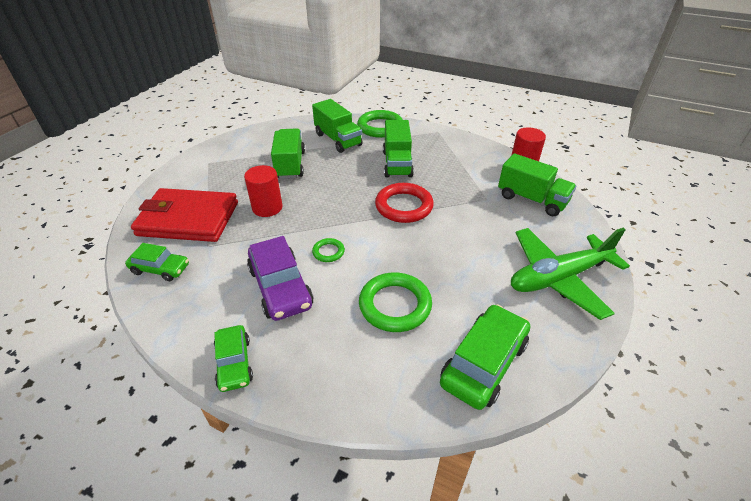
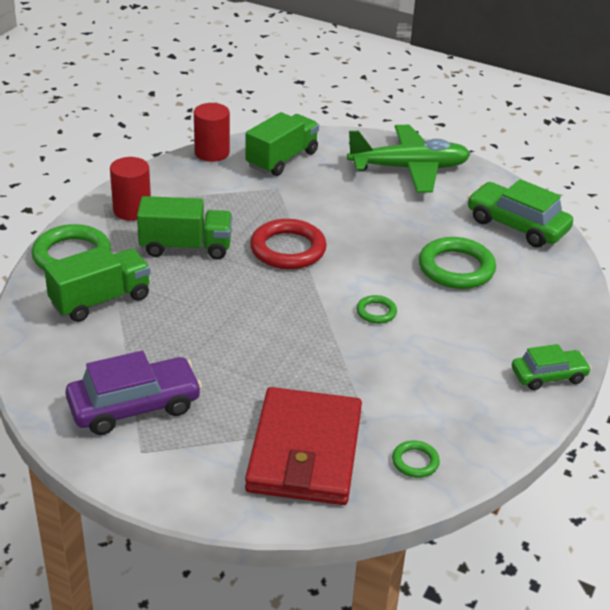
camera: 90 degrees left, 5 degrees down
green car [125,243,189,281] -> green ring [392,440,440,478]
red cylinder [244,165,282,217] -> red cylinder moved to [110,157,151,221]
purple car [247,236,313,321] -> purple car moved to [65,351,202,435]
green truck [271,128,305,179] -> none
green plane [511,228,630,320] -> green plane turned 75 degrees counterclockwise [347,125,471,193]

